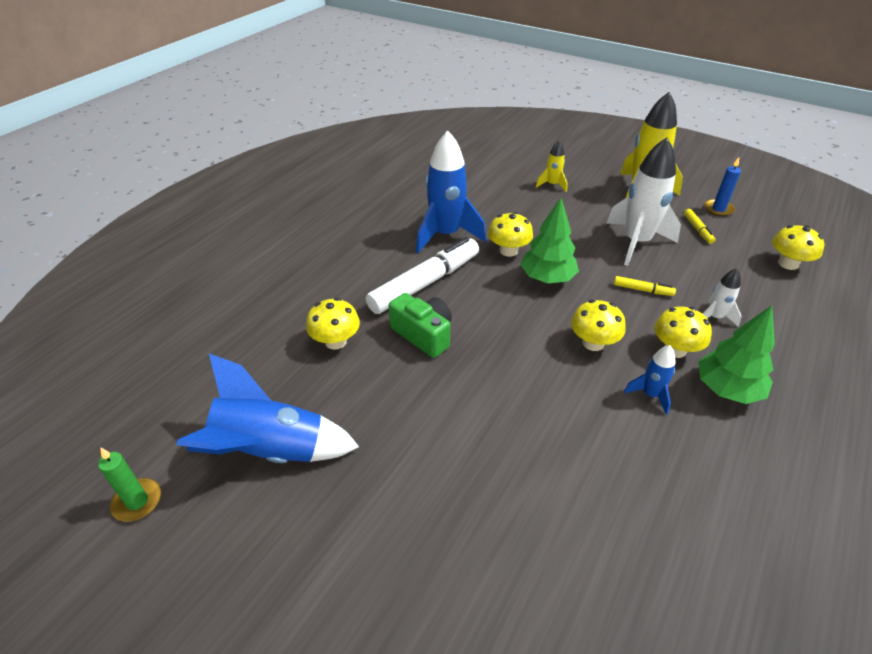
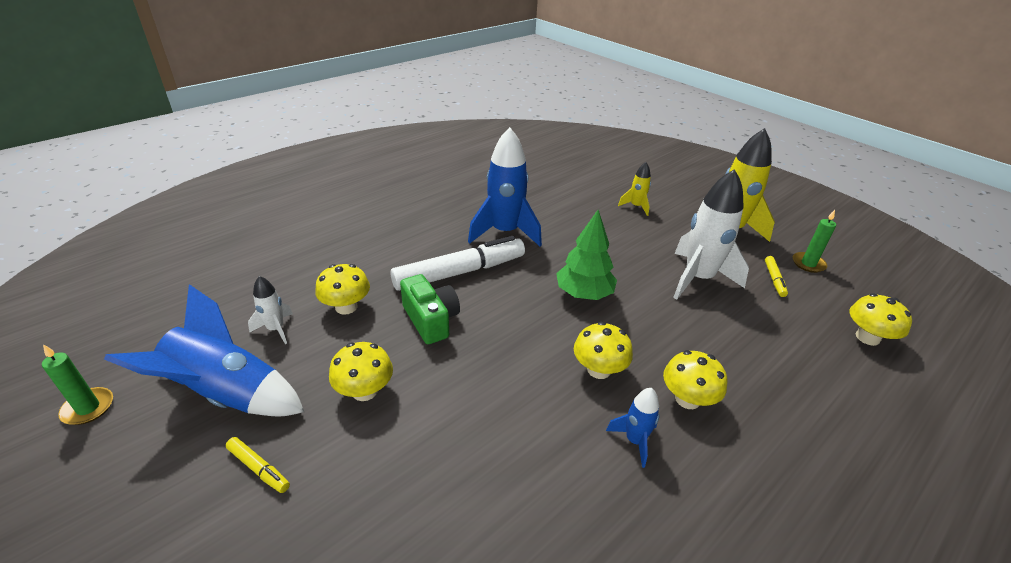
camera: 15 degrees right, 5 degrees down
yellow mushroom [488,212,533,257] -> yellow mushroom moved to [329,342,393,401]
yellow marker [614,276,676,296] -> yellow marker moved to [226,437,290,493]
green tree [698,305,775,404] -> none
white rocket [703,268,742,327] -> white rocket moved to [248,276,293,344]
blue candle [704,157,741,217] -> green candle [793,210,836,273]

